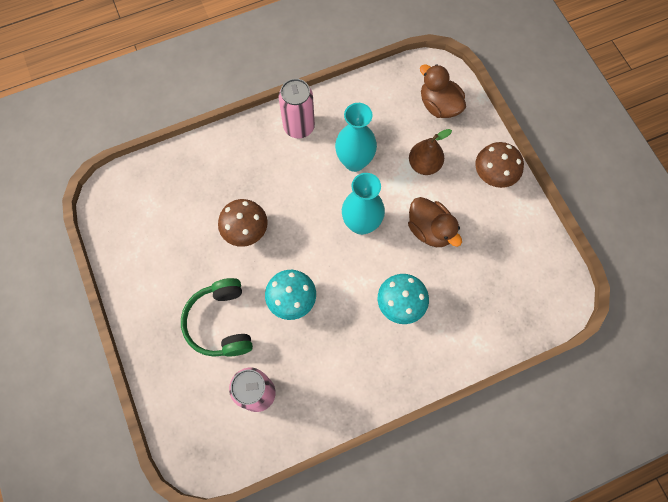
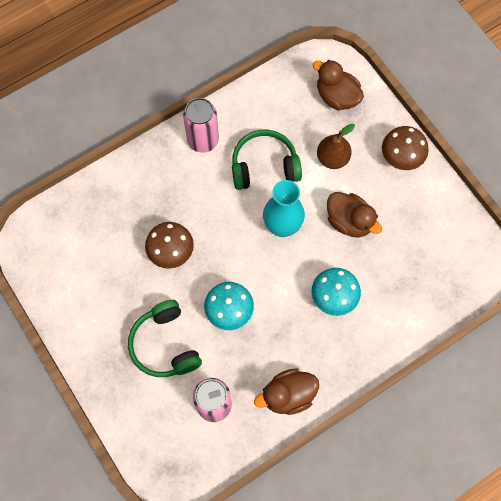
camera: 10 degrees left, 0 degrees up
turquoise vase [335,103,377,172] -> green headphones [232,130,302,190]
none -> brown duck [254,368,319,415]

